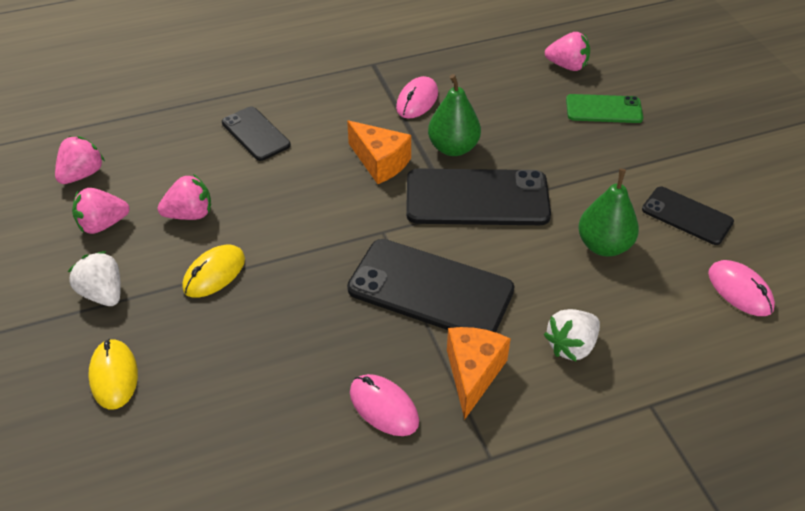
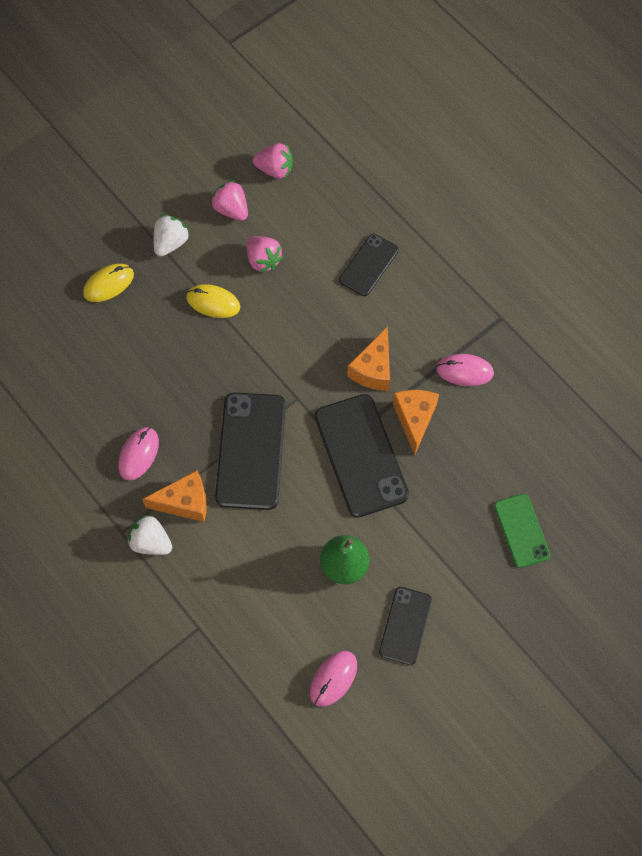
camera: 70 degrees right, 20 degrees up
green pear [428,74,481,156] -> orange cheese [393,390,439,455]
white strawberry [544,309,600,362] -> white strawberry moved to [127,515,172,555]
pink strawberry [545,32,590,71] -> none

